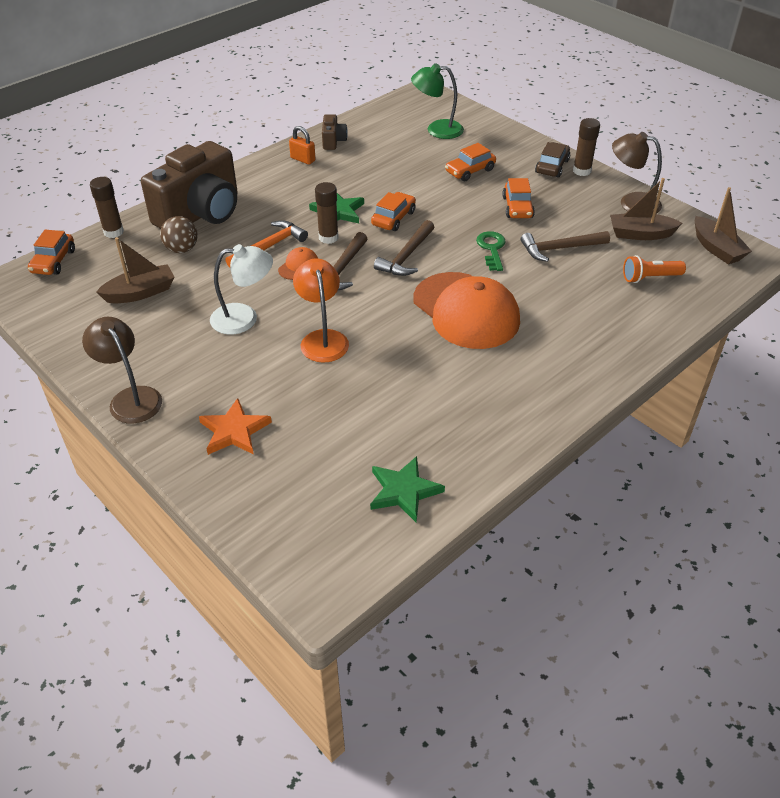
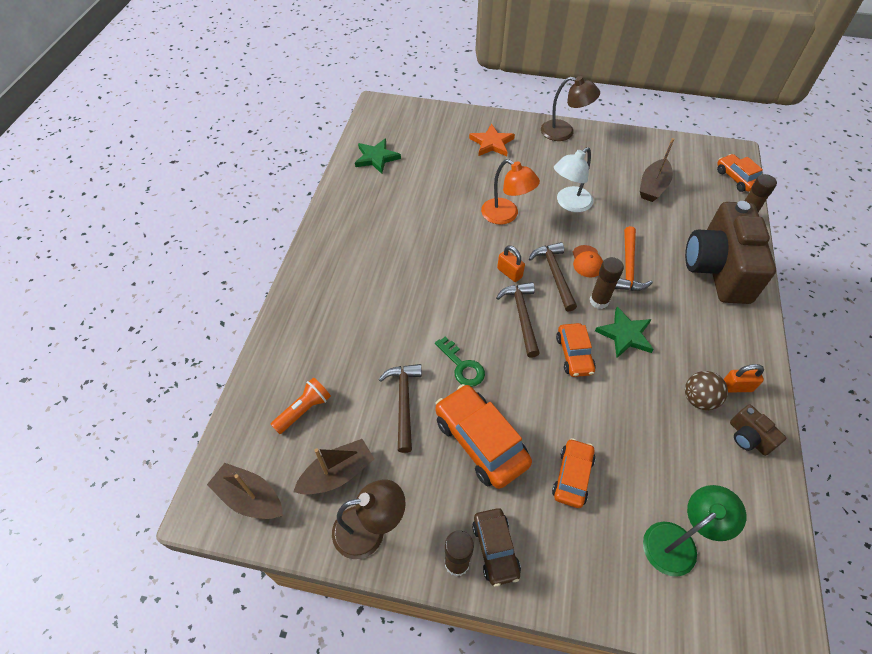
camera: 145 degrees right, 10 degrees up
brown ball [160,216,198,253] -> brown ball moved to [685,371,728,410]
orange cap [413,272,520,349] -> none
orange car [502,178,535,218] -> orange car [435,384,532,489], size x1.65
brown hammer [521,231,610,262] -> brown hammer turned 45 degrees counterclockwise [378,364,422,453]
none -> orange padlock [497,245,525,282]

